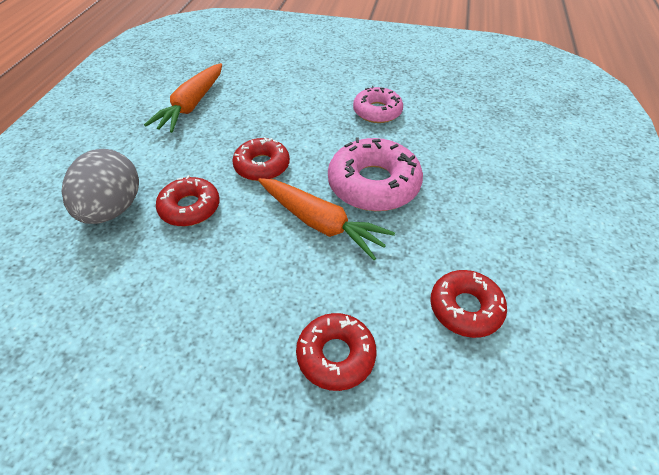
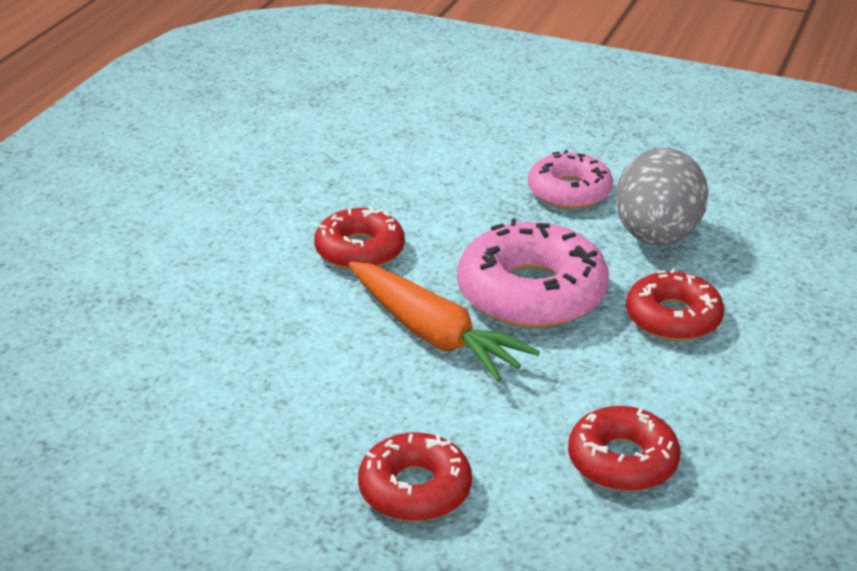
camera: 10 degrees right, 15 degrees down
grey egg [62,149,139,224] -> grey egg moved to [615,148,709,245]
orange carrot [144,63,222,133] -> none
red donut [156,175,220,226] -> red donut moved to [626,268,724,341]

